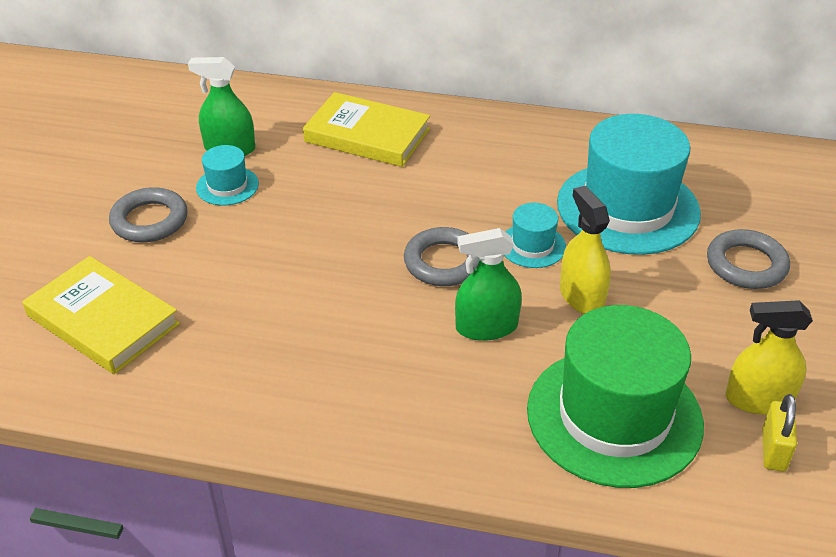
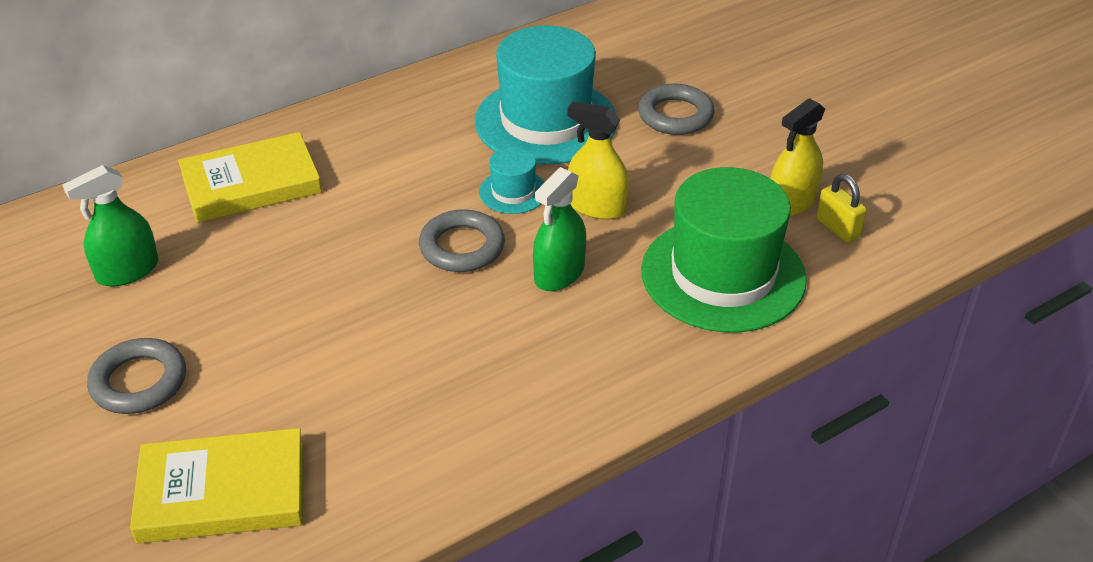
camera: 45 degrees left, 0 degrees up
turquoise hat [196,145,259,206] -> none

